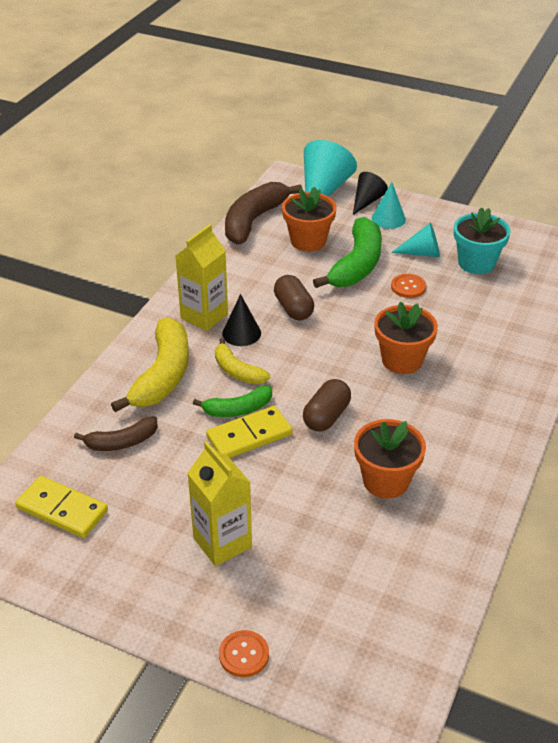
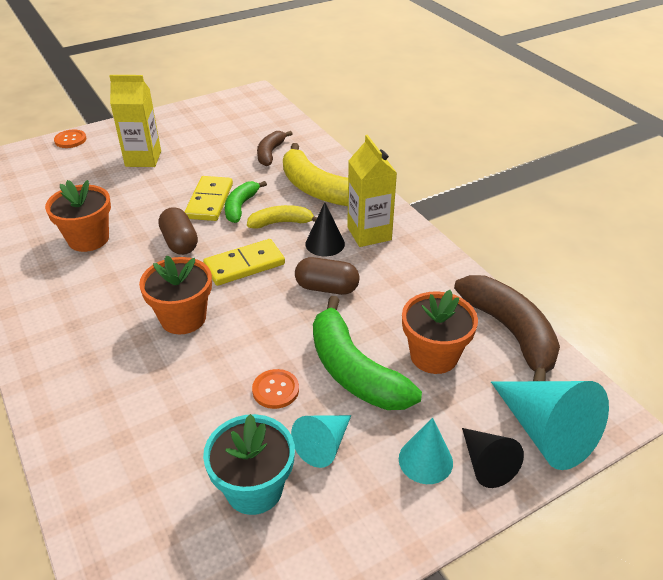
camera: 125 degrees right, 0 degrees up
yellow domino [15,476,108,538] -> yellow domino moved to [203,239,285,286]

